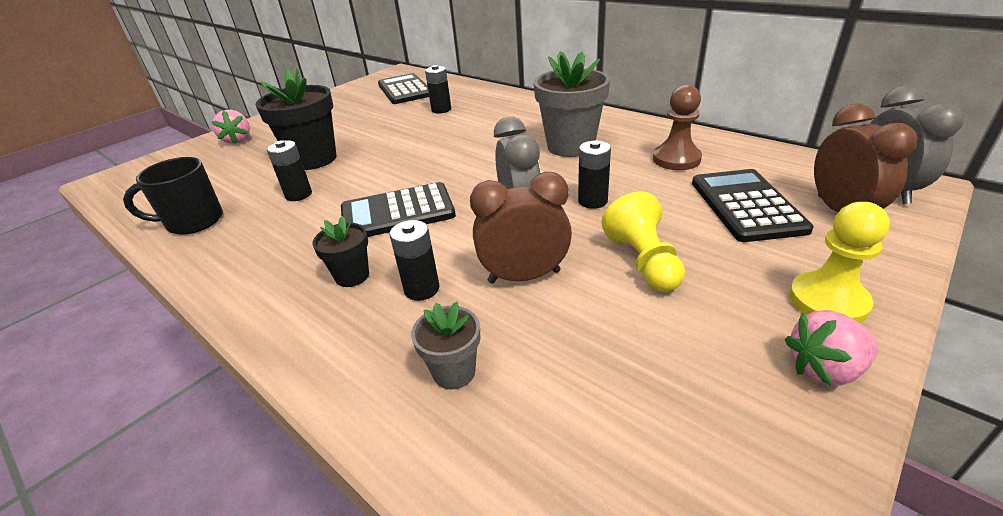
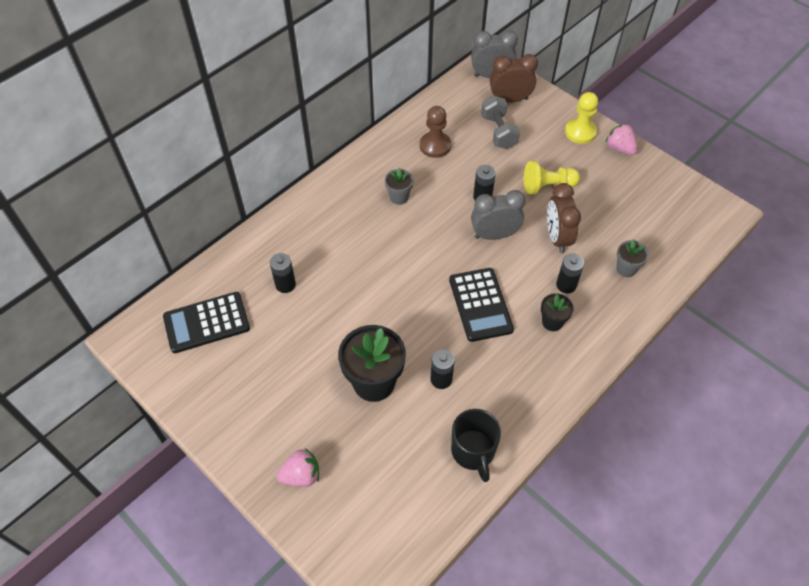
camera: 90 degrees left, 20 degrees up
grey flower pot [533,51,610,157] -> grey flower pot [385,167,414,205], size x0.52
black calculator [692,169,814,242] -> grey dumbbell [481,96,520,149]
pink strawberry [785,310,878,386] -> pink strawberry turned 150 degrees clockwise [606,123,638,155]

